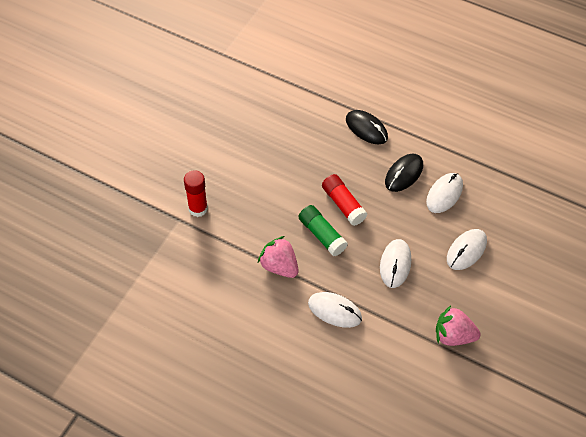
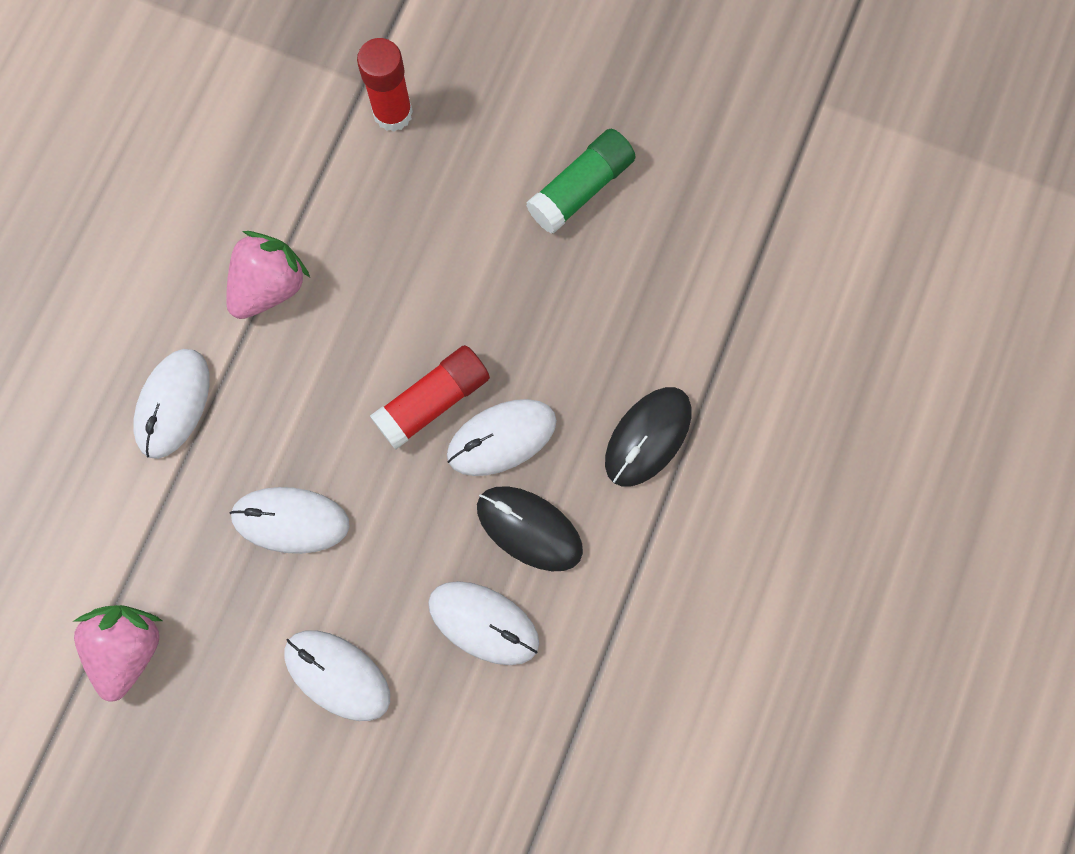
camera: 85 degrees right, 20 degrees up
green glue stick [299,205,348,256] -> green glue stick moved to [526,129,636,234]
none -> white mouse [447,399,557,476]

